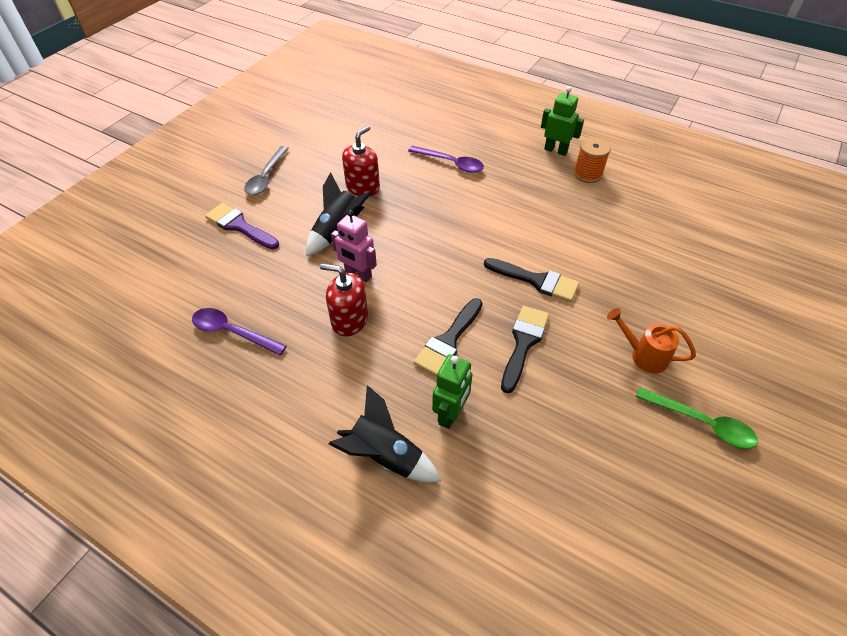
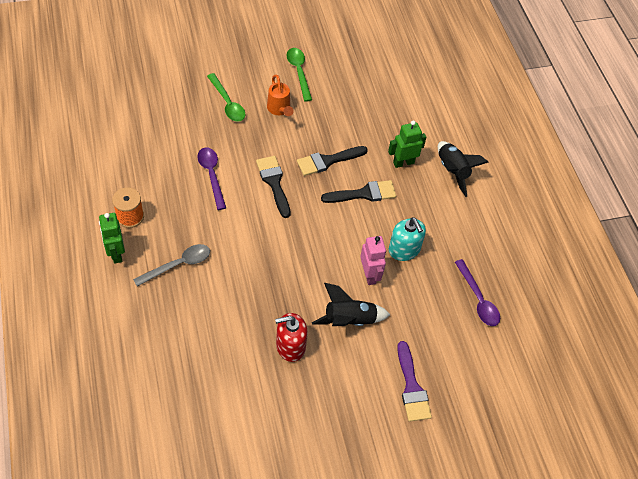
camera: 140 degrees left, 5 degrees up
grey spoon [244,146,289,195] -> grey spoon moved to [133,244,210,287]
red soap dispenser [320,264,368,336] -> turquoise soap dispenser [389,217,426,261]
purple spoon [408,146,484,173] -> purple spoon moved to [197,147,226,210]
none -> green spoon [207,73,246,122]

